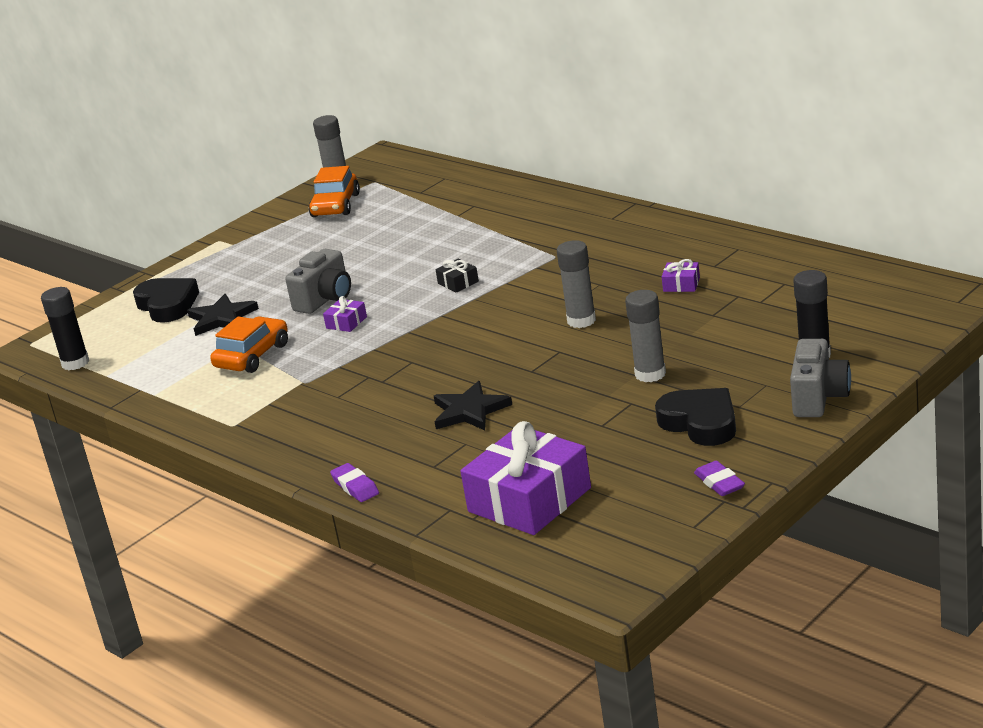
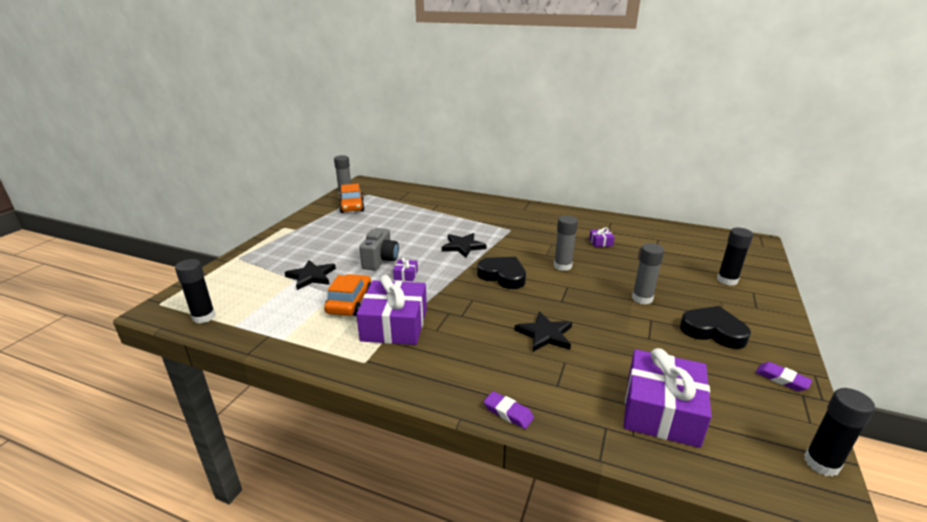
camera: 25 degrees left, 0 degrees up
black heart [133,278,199,323] -> black heart moved to [477,257,526,289]
black gift [435,259,479,293] -> black star [442,233,487,258]
grey camera [790,339,851,417] -> none
none -> purple gift [356,275,427,345]
none -> black glue stick [804,388,875,477]

